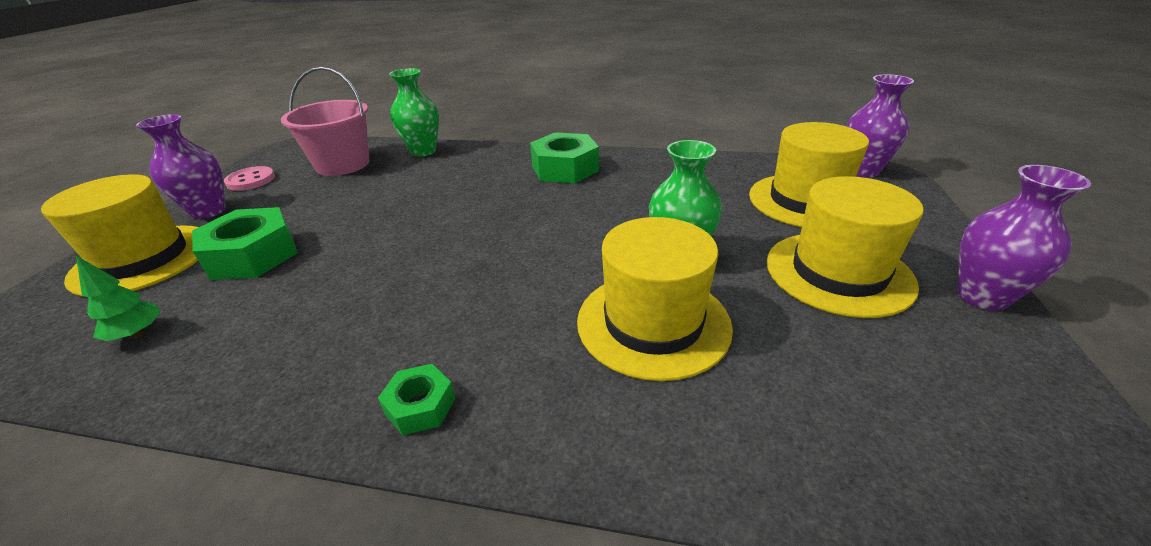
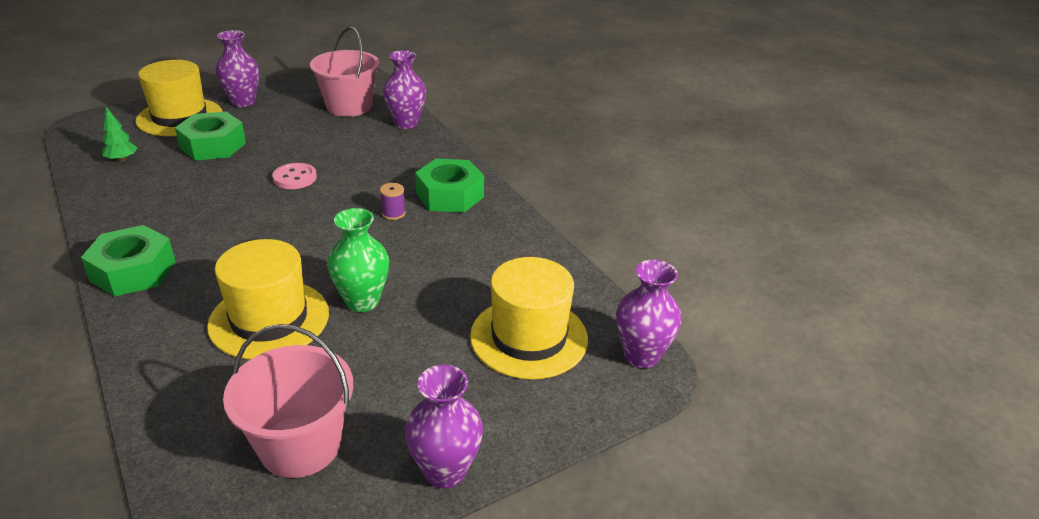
camera: 45 degrees right, 0 degrees up
pink button [224,166,275,191] -> pink button moved to [272,163,317,189]
green nut [378,364,456,436] -> green nut [81,225,176,297], size x1.88
green vase [389,68,439,157] -> purple vase [383,50,426,129]
yellow hat [767,176,924,318] -> none
none -> pink bucket [223,324,353,478]
none -> purple spool [380,183,406,220]

